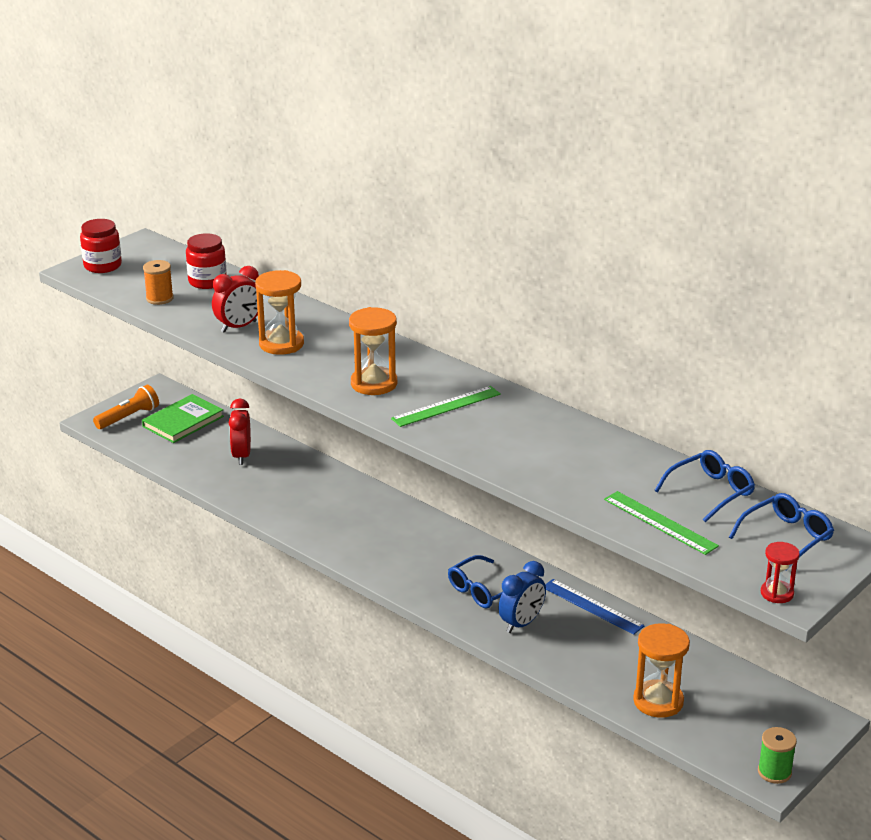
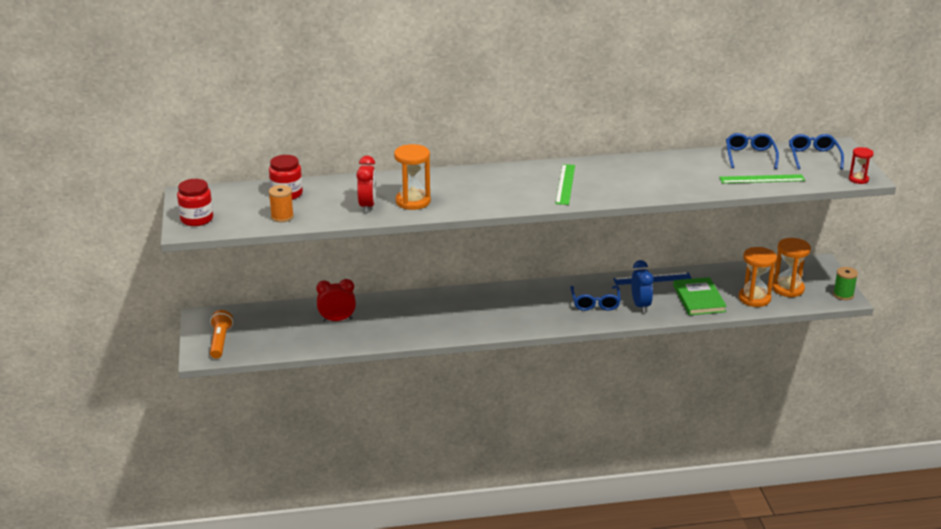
camera: 50 degrees left, 0 degrees up
green book [142,394,224,443] -> green book moved to [673,277,727,315]
red clock [228,398,251,465] -> red clock turned 135 degrees clockwise [316,279,356,322]
orange hourglass [349,307,397,395] -> orange hourglass moved to [772,238,811,297]

